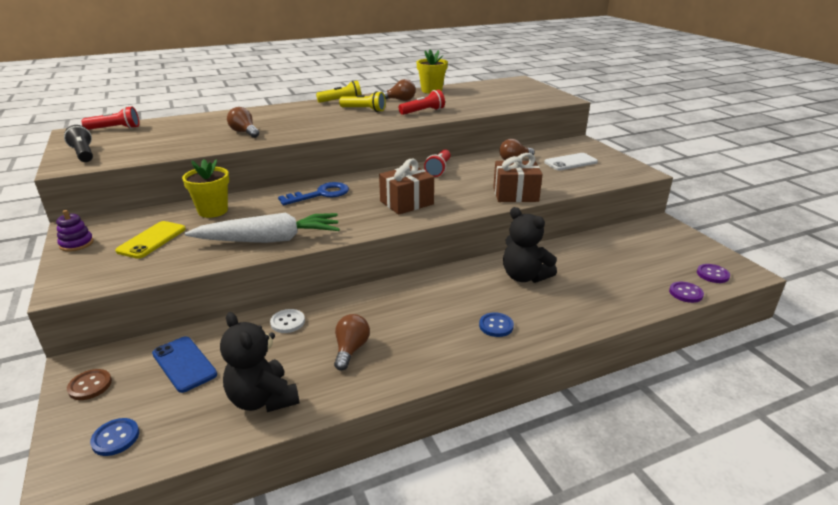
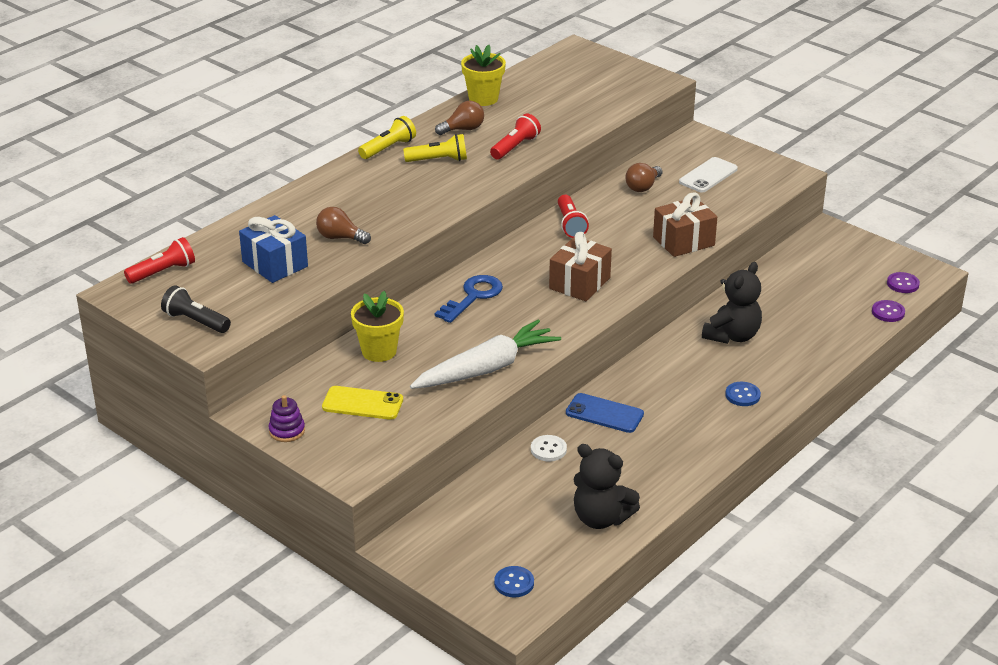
camera: 25 degrees left, 5 degrees up
brown button [67,369,112,400] -> none
yellow phone [115,221,186,259] -> yellow phone turned 75 degrees counterclockwise [322,386,403,420]
blue phone [152,336,217,393] -> blue phone moved to [566,393,644,433]
brown light bulb [334,314,370,370] -> none
black teddy bear [503,207,557,283] -> black teddy bear turned 75 degrees counterclockwise [702,262,762,344]
none -> blue gift [239,215,308,283]

